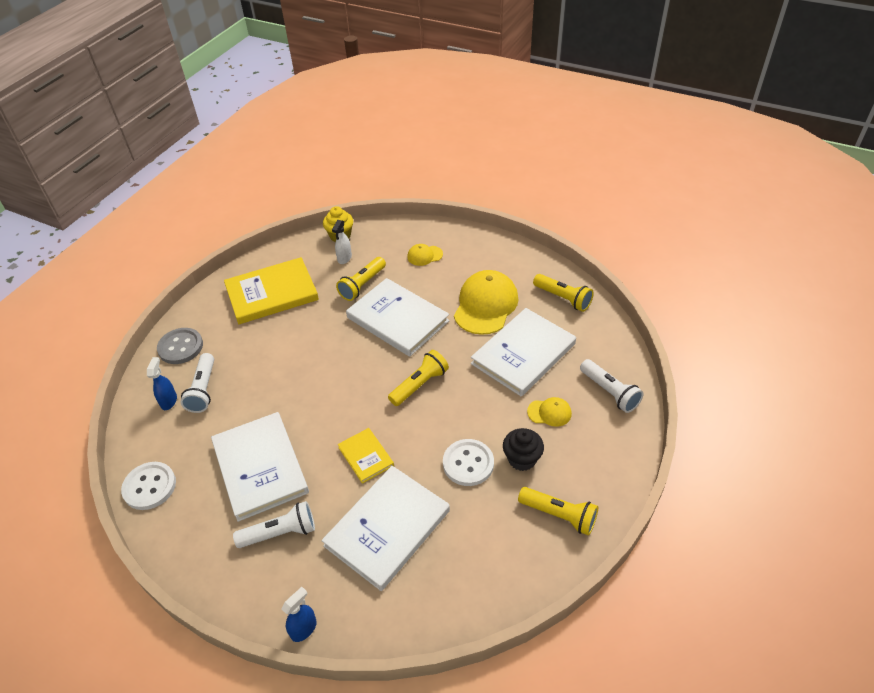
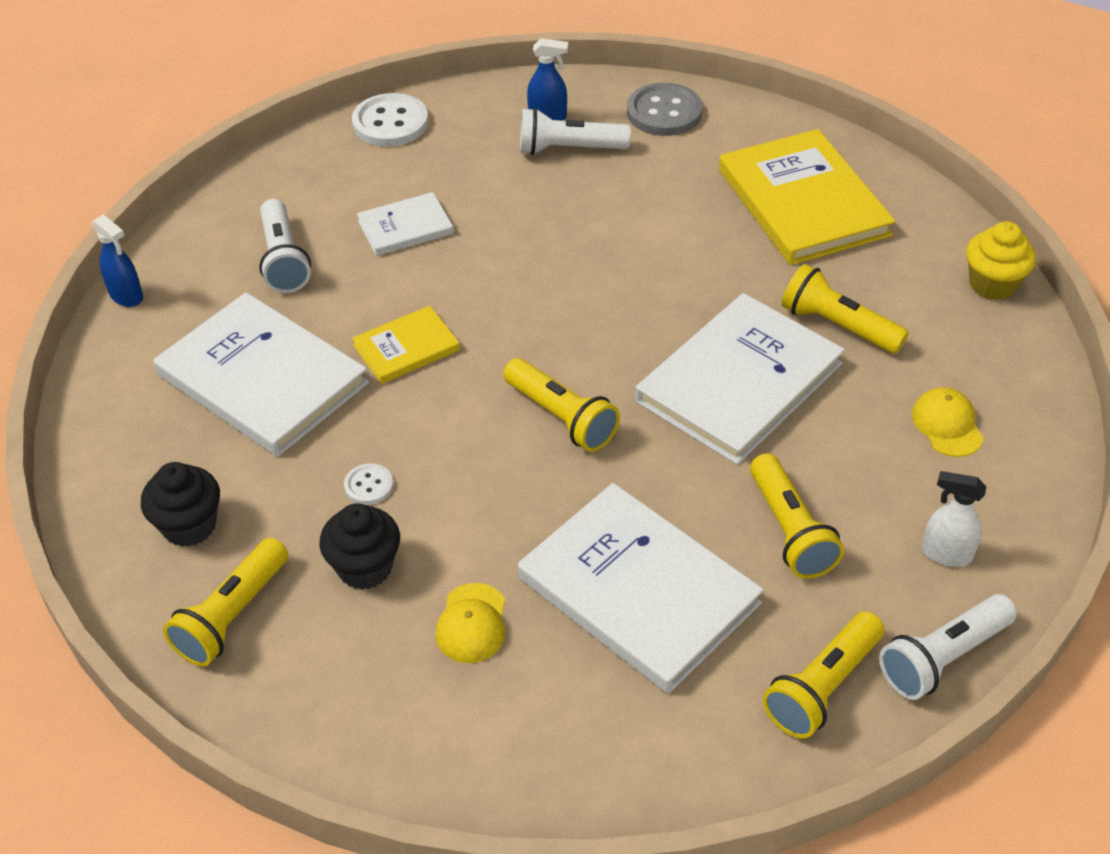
camera: 90 degrees right, 0 degrees up
white book [211,412,309,522] -> white book [357,192,454,256], size x0.51
white spray bottle [332,220,352,264] -> white spray bottle moved to [922,471,986,567]
white button [443,439,494,486] -> white button [344,463,393,505], size x0.51
yellow cap [454,270,518,335] -> yellow flashlight [750,453,844,579]
white flashlight [580,359,644,413] -> white flashlight moved to [879,594,1017,700]
none -> black cupcake [141,462,220,547]

